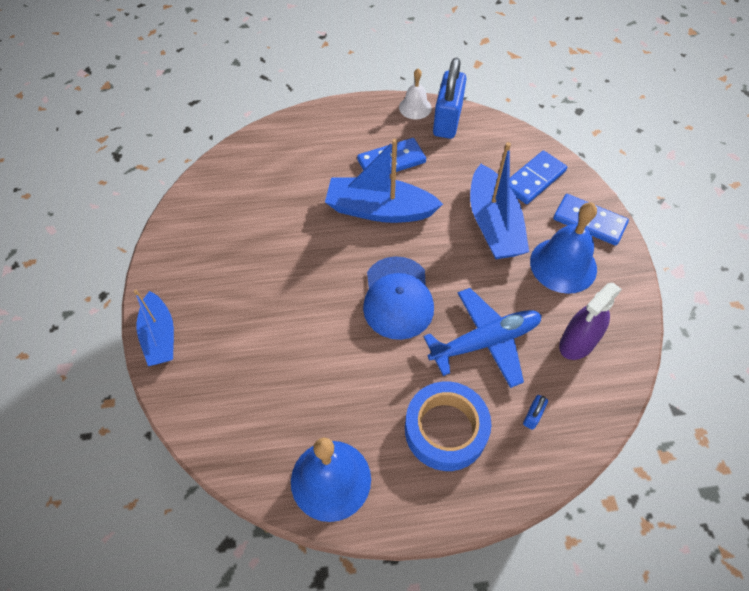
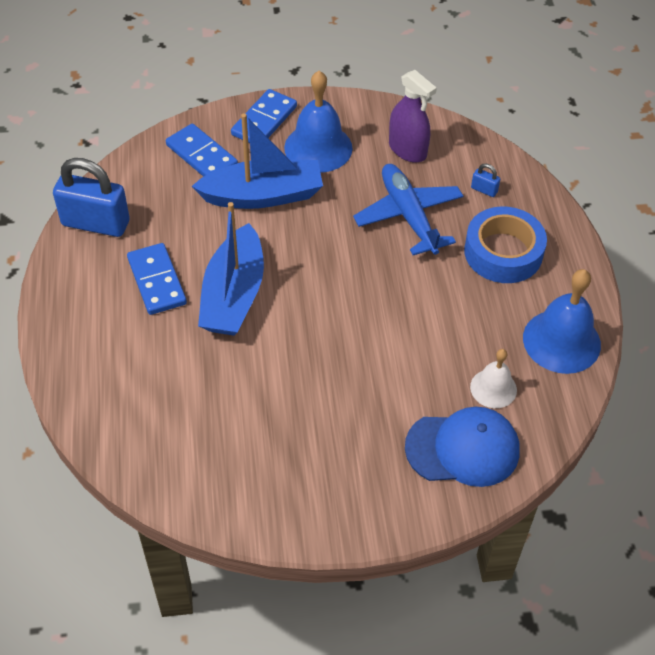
camera: 90 degrees left, 5 degrees down
blue boat [134,290,174,366] -> none
blue cap [363,256,434,340] -> blue cap moved to [405,407,520,487]
white bell [399,69,432,119] -> white bell moved to [470,349,517,408]

